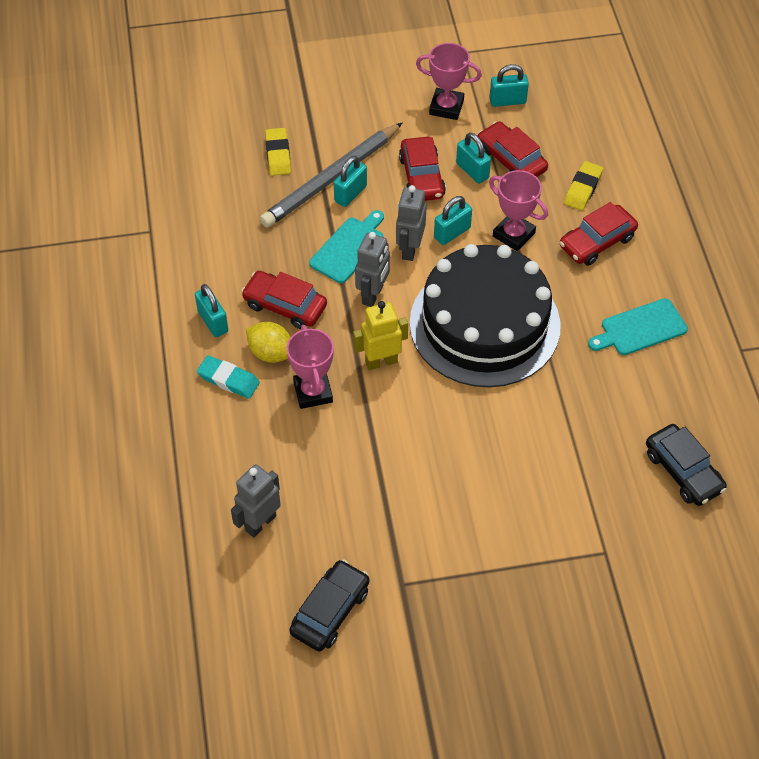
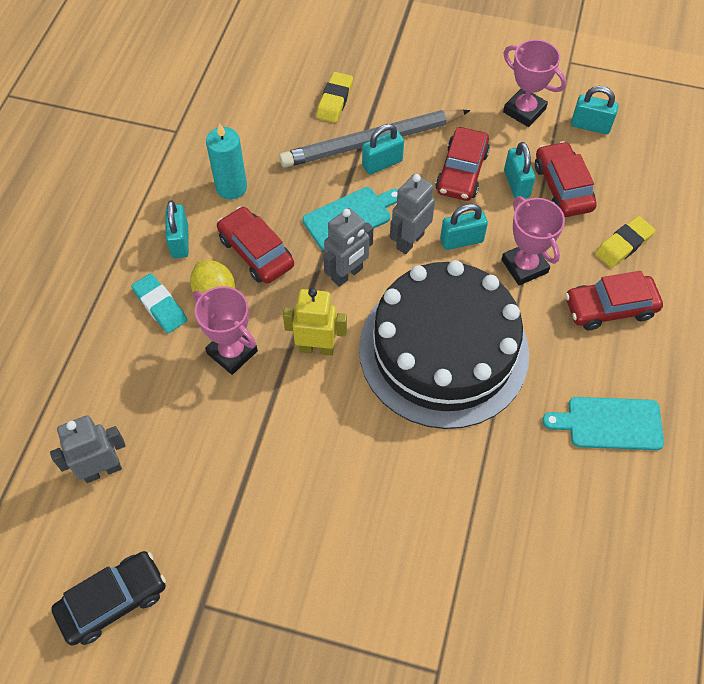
camera: 25 degrees right, 5 degrees up
pink trophy [287,325,334,409] -> pink trophy turned 60 degrees counterclockwise [193,286,258,375]
black car [646,424,727,506] -> none
none -> turquoise candle [206,123,247,200]

